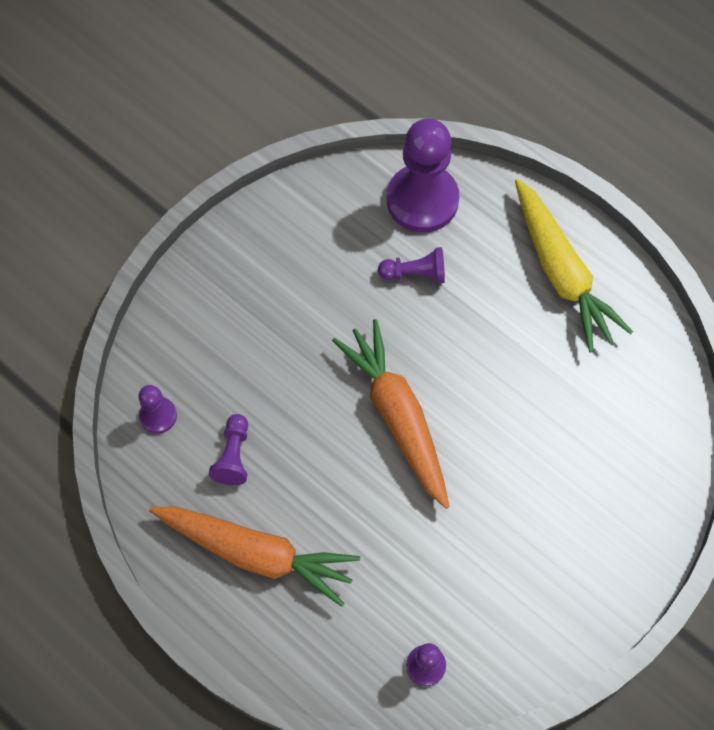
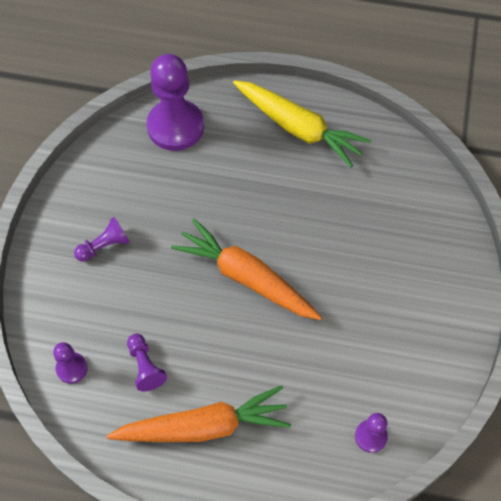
camera: 30 degrees left, 5 degrees down
purple pawn [378,247,445,283] -> purple pawn moved to [74,217,130,262]

